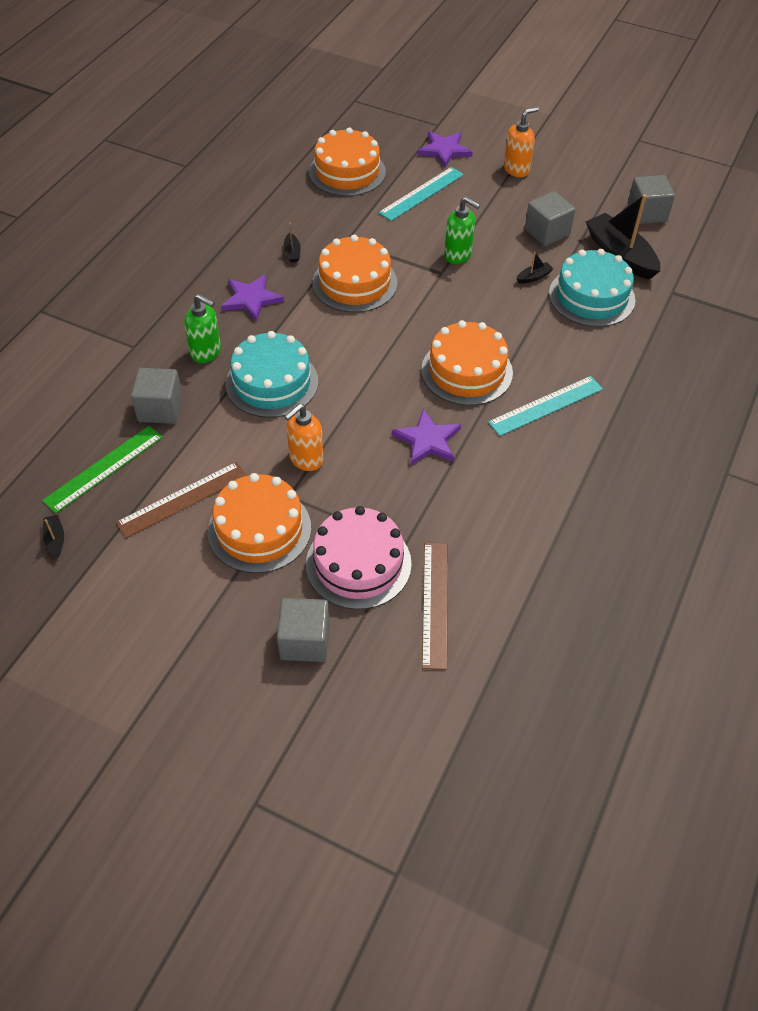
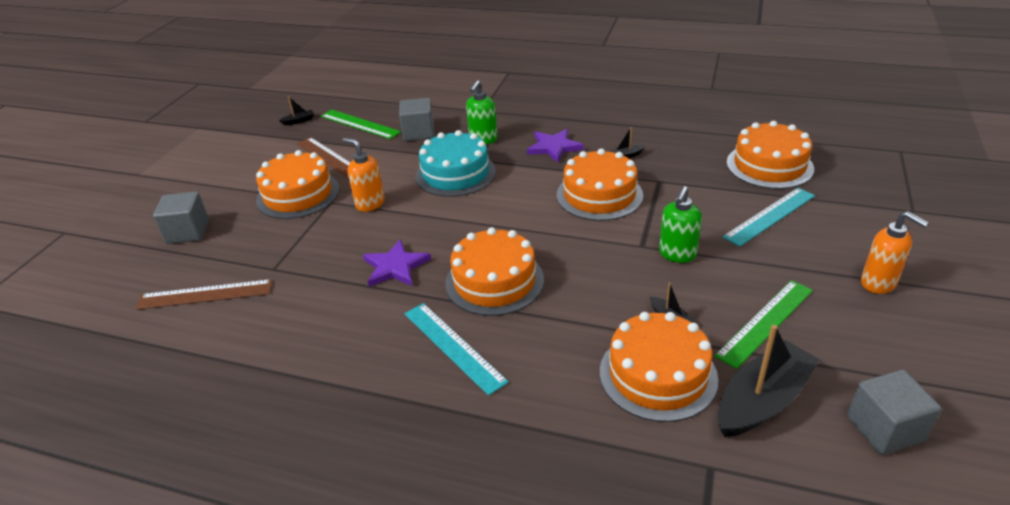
camera: 85 degrees right, 15 degrees down
pink cake [306,506,412,610] -> none
turquoise ruler [379,167,464,221] -> turquoise ruler turned 75 degrees counterclockwise [723,188,815,247]
purple star [417,131,473,168] -> none
grey cube [525,191,575,246] -> green ruler [715,280,813,369]
turquoise cake [549,249,635,327] -> orange cake [600,312,718,422]

